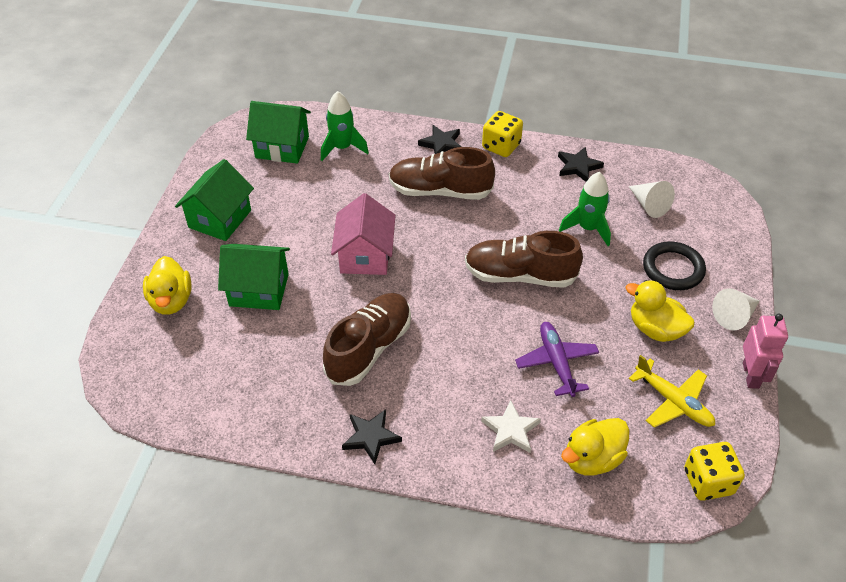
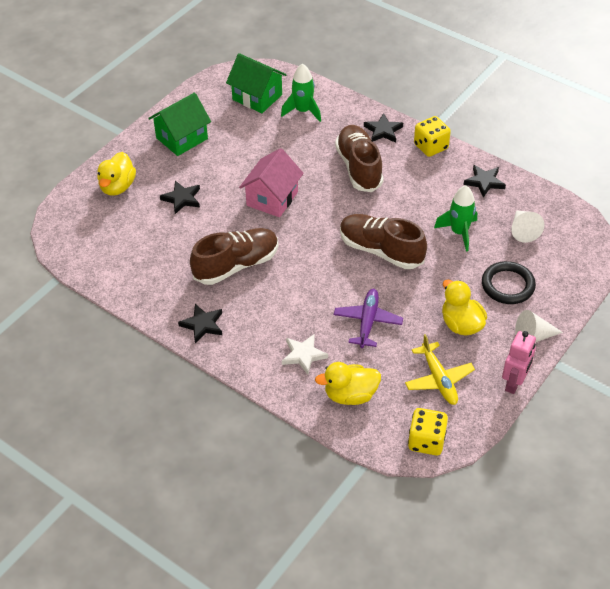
camera: 25 degrees right, 0 degrees up
green house [218,244,290,310] -> black star [160,181,200,214]
brown shoe [389,147,495,200] -> brown shoe turned 45 degrees clockwise [335,125,384,192]

